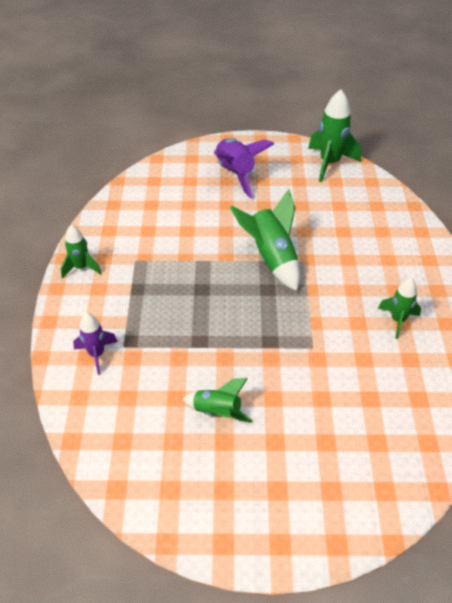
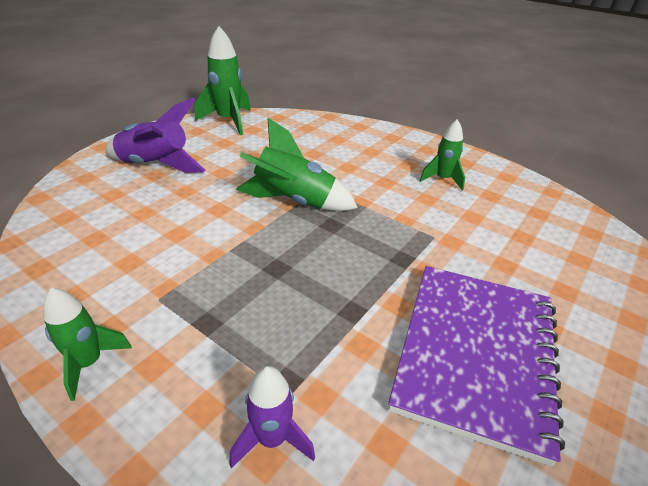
camera: 55 degrees left, 10 degrees down
green rocket [183,378,253,423] -> purple notebook [388,266,565,467]

